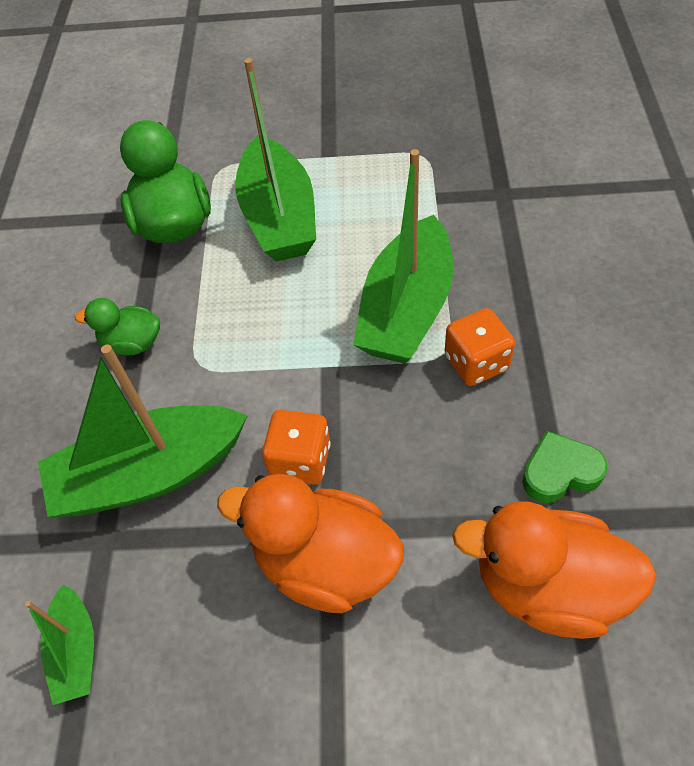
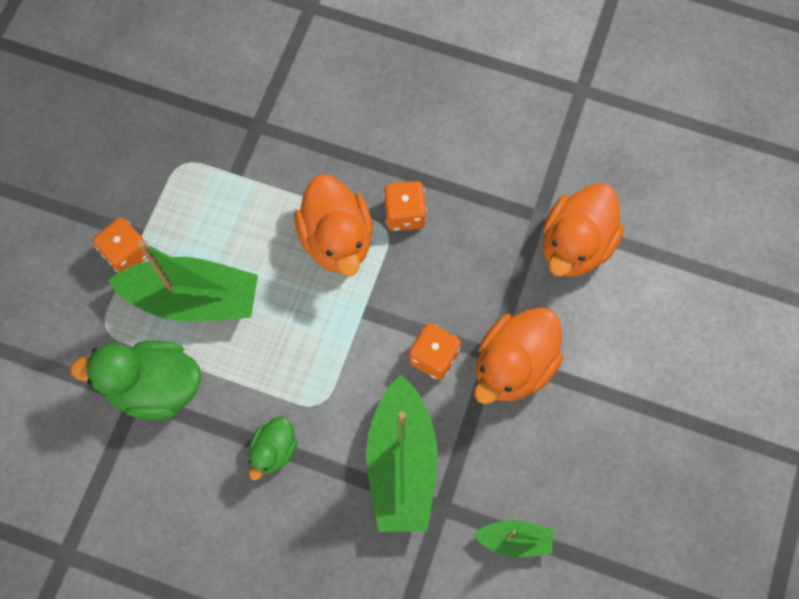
camera: 75 degrees left, 15 degrees up
green boat [353,149,453,364] -> orange duck [295,174,373,276]
green heart [522,431,608,503] -> none
none -> orange dice [93,217,149,273]

